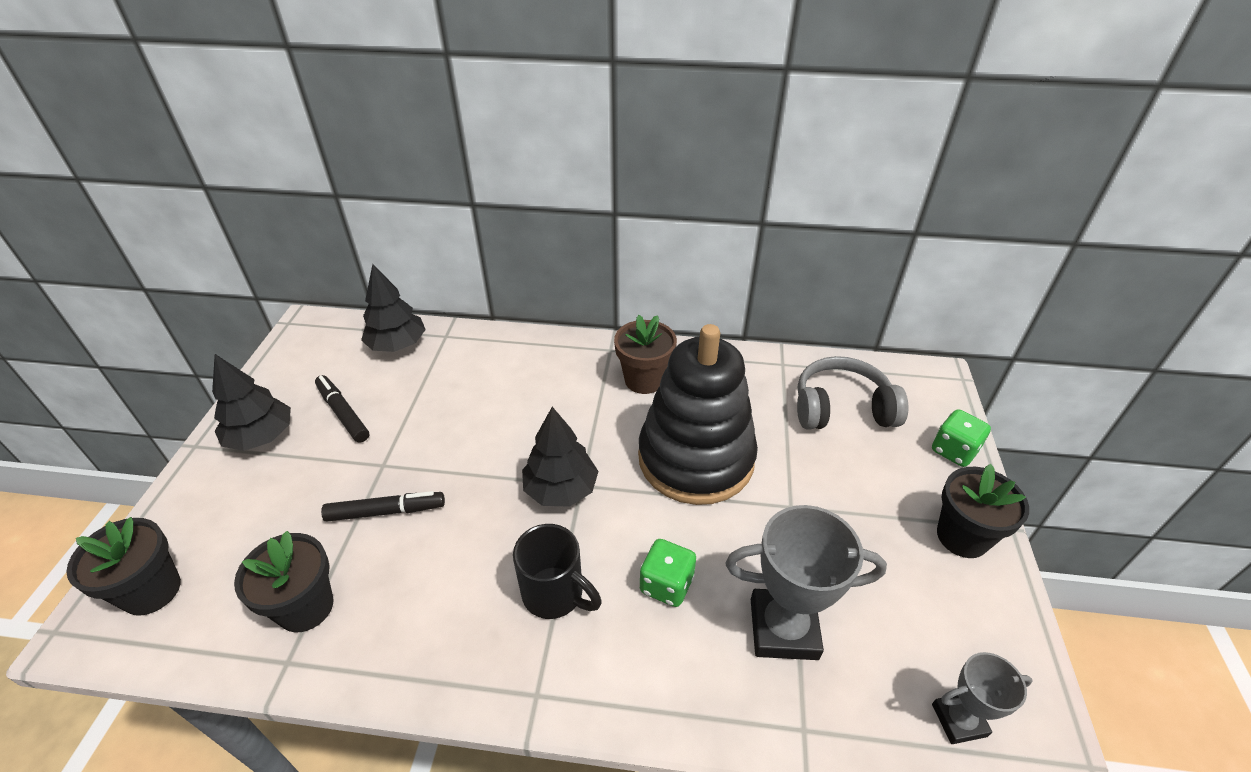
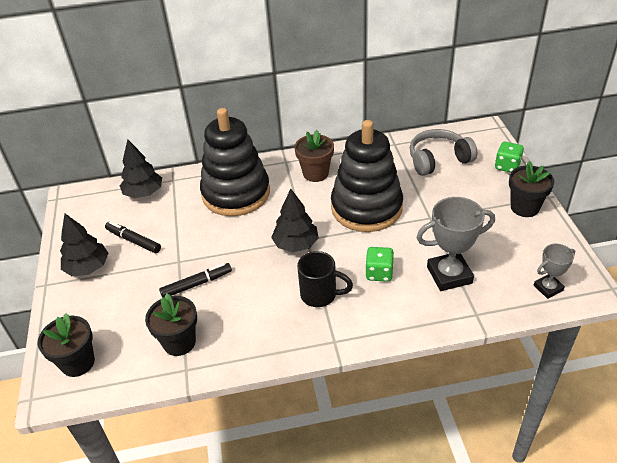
camera: 15 degrees left, 0 degrees up
none -> black stacking toy [200,108,270,216]

